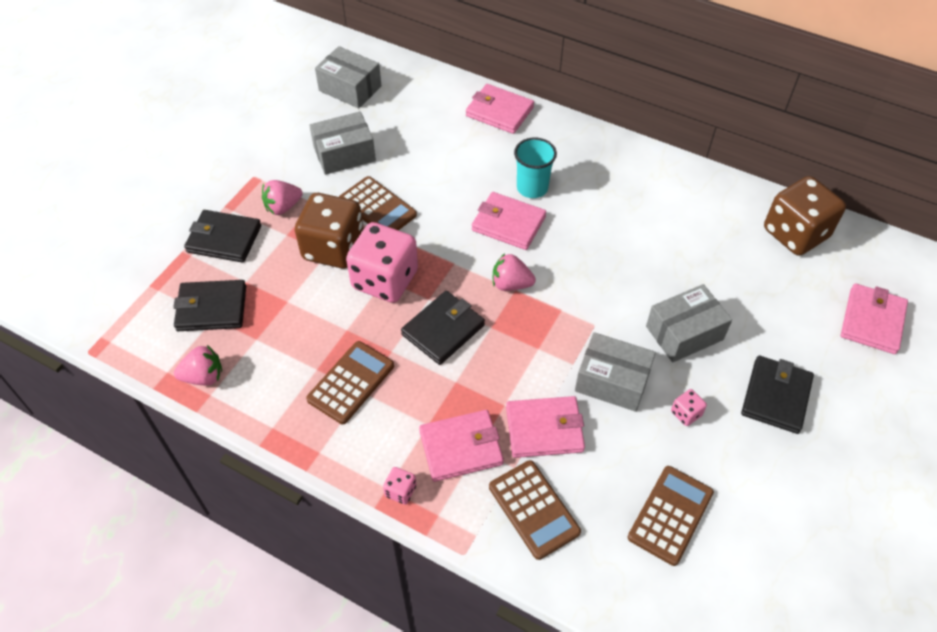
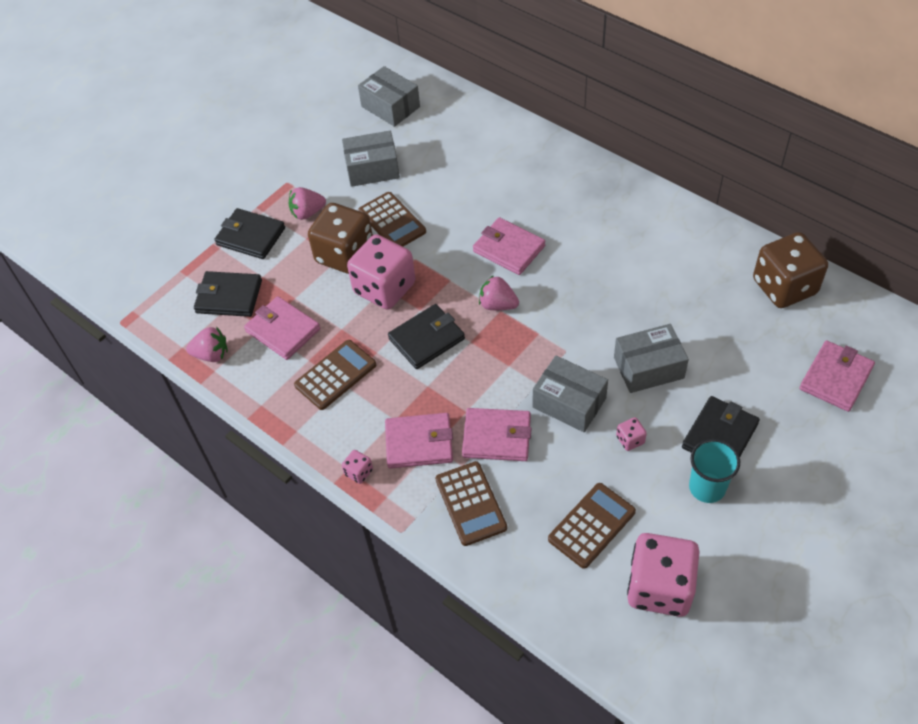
camera: 15 degrees right, 0 degrees up
pink wallet [466,84,534,134] -> pink wallet moved to [244,296,320,360]
turquoise cup [514,138,557,198] -> turquoise cup moved to [689,439,740,503]
none -> pink dice [627,533,699,617]

